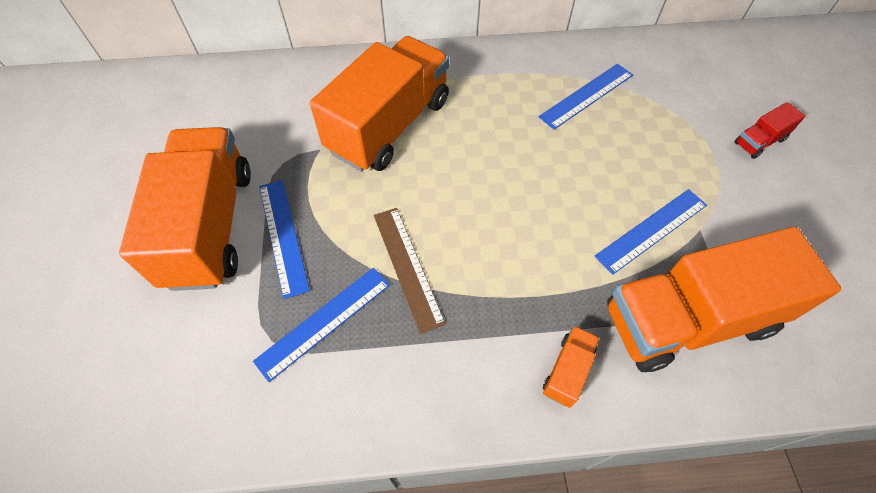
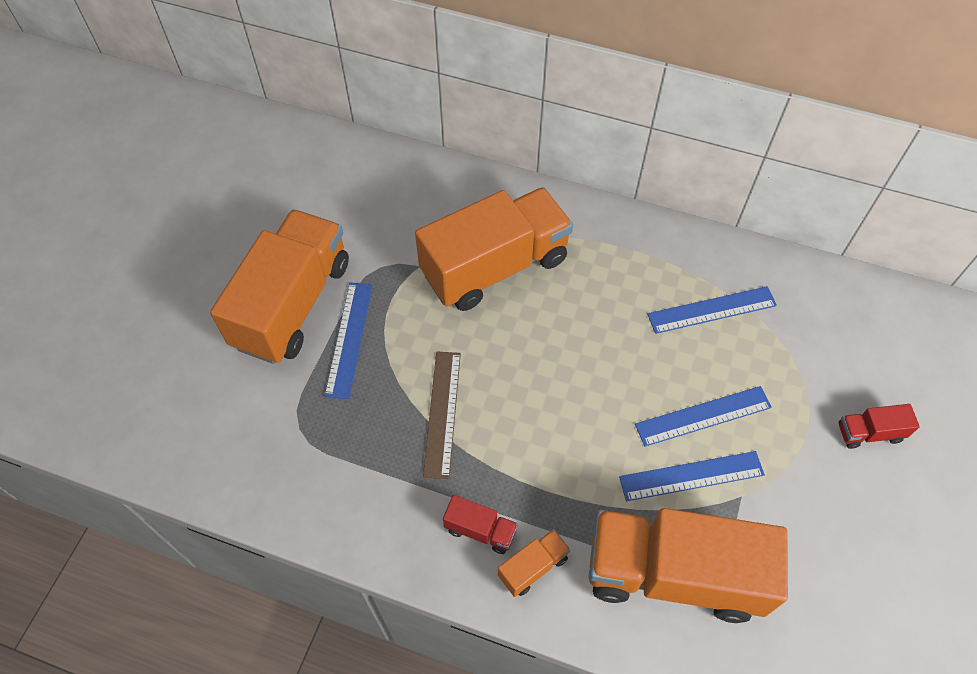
camera: 25 degrees right, 0 degrees up
blue ruler [253,268,390,382] -> blue ruler moved to [635,386,772,447]
none -> red truck [443,495,518,554]

